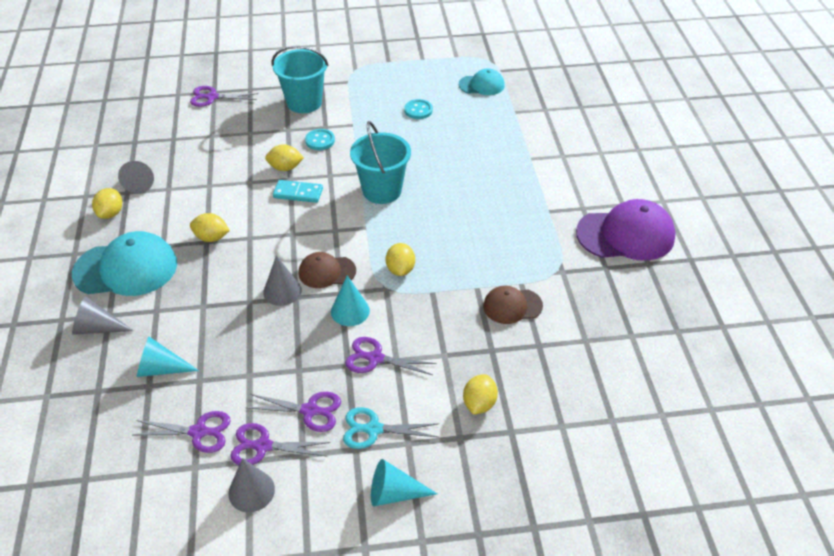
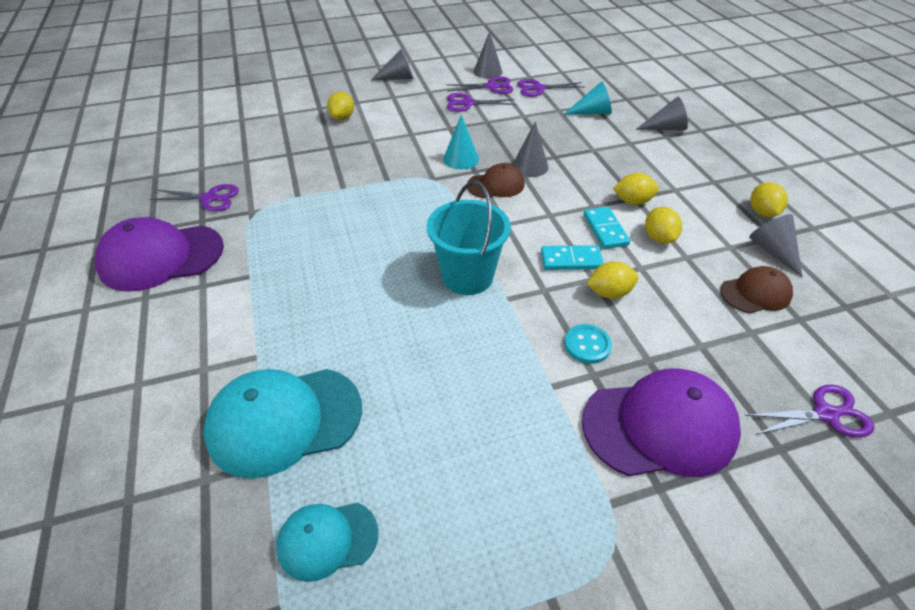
camera: 170 degrees right, 0 degrees up
turquoise cap [72,231,177,296] -> turquoise cap moved to [203,369,362,479]
turquoise bucket [272,46,328,113] -> purple cap [582,369,741,477]
turquoise scissors [343,407,439,449] -> none
purple scissors [345,337,437,375] -> purple scissors moved to [150,184,239,211]
turquoise cone [371,459,437,506] -> grey cone [371,49,413,80]
yellow lemon [386,243,415,276] -> yellow lemon moved to [645,207,682,243]
turquoise button [404,99,433,119] -> none
brown cap [483,286,543,324] -> brown cap moved to [720,266,793,313]
none -> turquoise domino [584,207,630,249]

